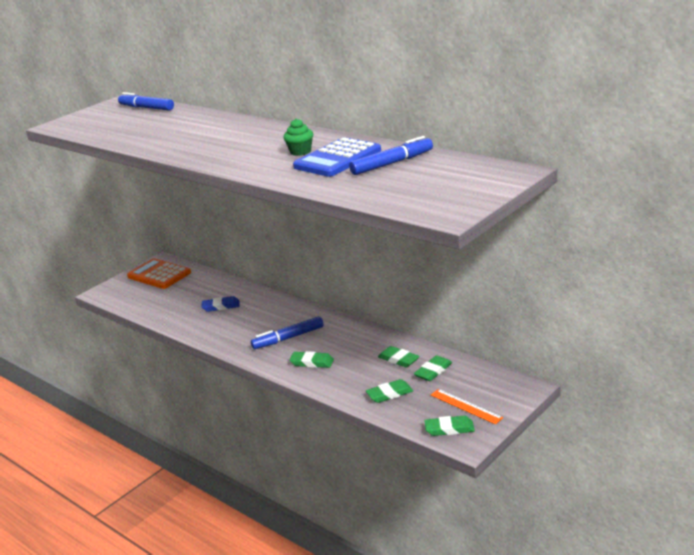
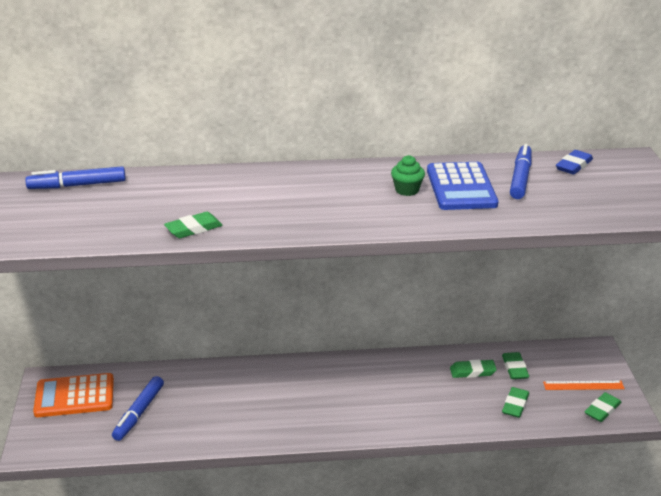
camera: 50 degrees left, 5 degrees up
blue eraser [201,296,240,312] -> blue eraser moved to [556,150,593,175]
blue marker [251,316,323,349] -> blue marker moved to [112,376,164,441]
green eraser [289,351,334,368] -> green eraser moved to [164,212,222,238]

